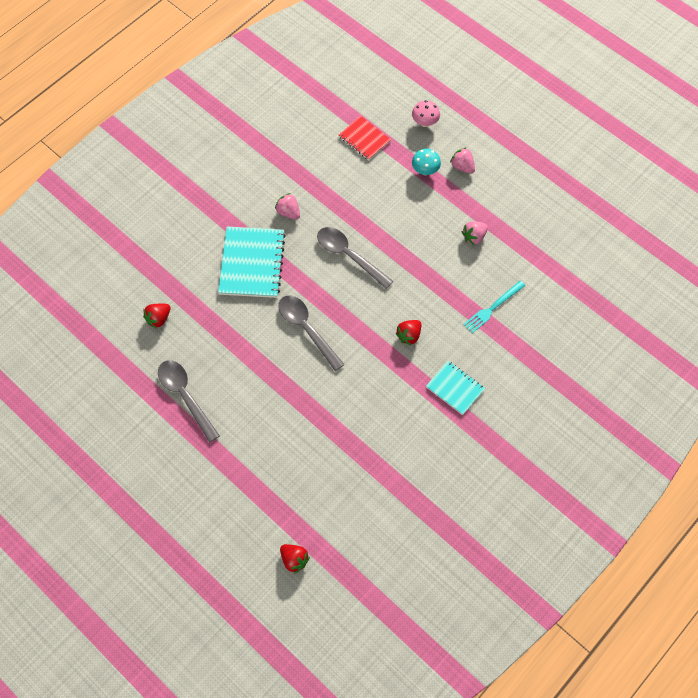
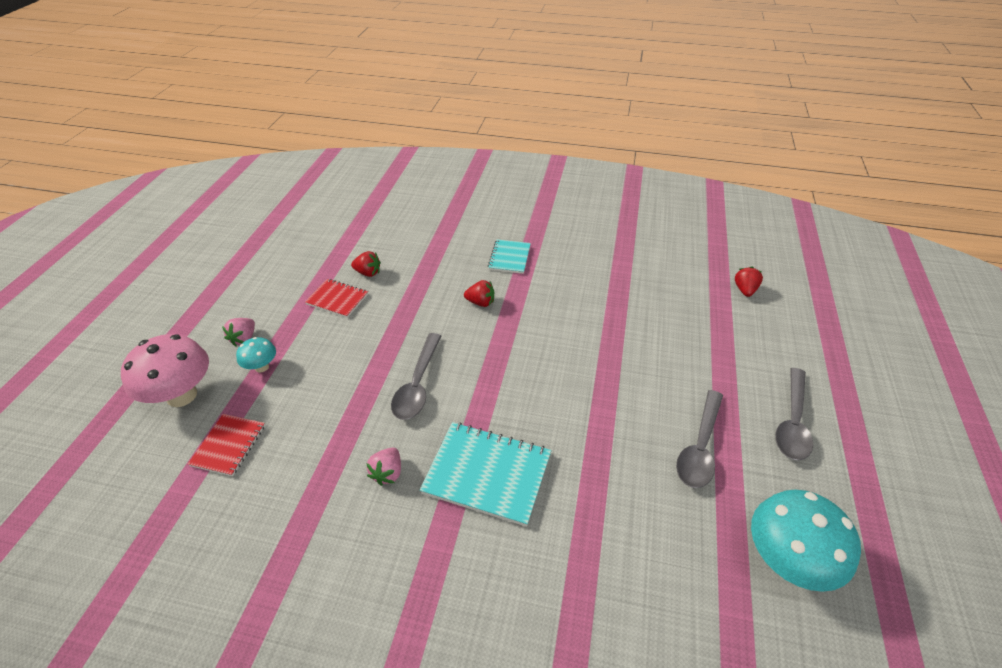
camera: 120 degrees left, 20 degrees down
red strawberry [143,304,171,328] -> red strawberry moved to [351,251,381,277]
turquoise notebook [218,227,286,298] -> turquoise notebook turned 45 degrees clockwise [420,422,551,527]
grey spoon [278,296,345,371] -> grey spoon moved to [775,368,813,461]
pink mushroom [412,100,440,127] -> pink mushroom [121,334,209,407], size x1.97
pink strawberry [462,221,488,245] -> red notebook [305,279,368,318]
turquoise fork [463,281,525,333] -> none
none -> turquoise mushroom [751,489,861,592]

